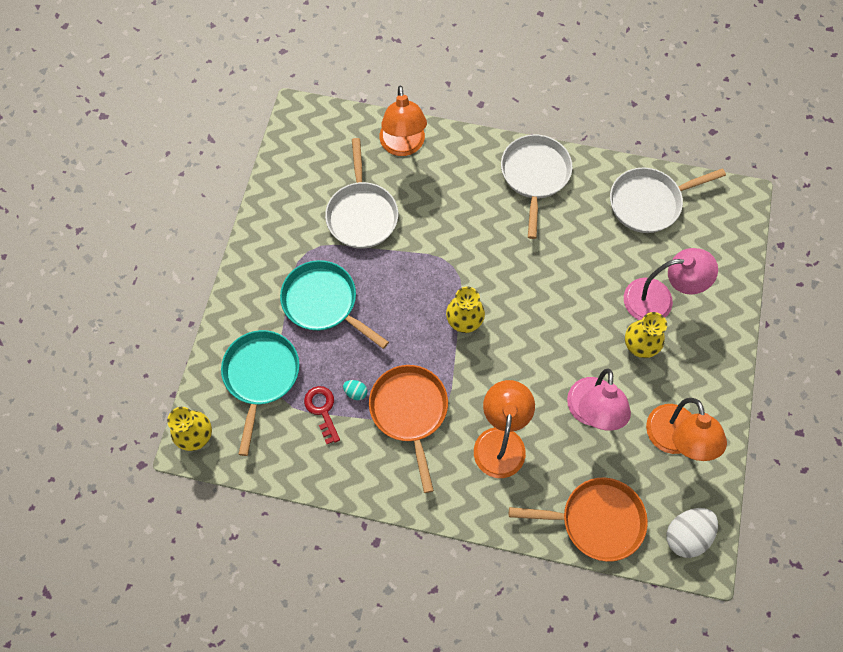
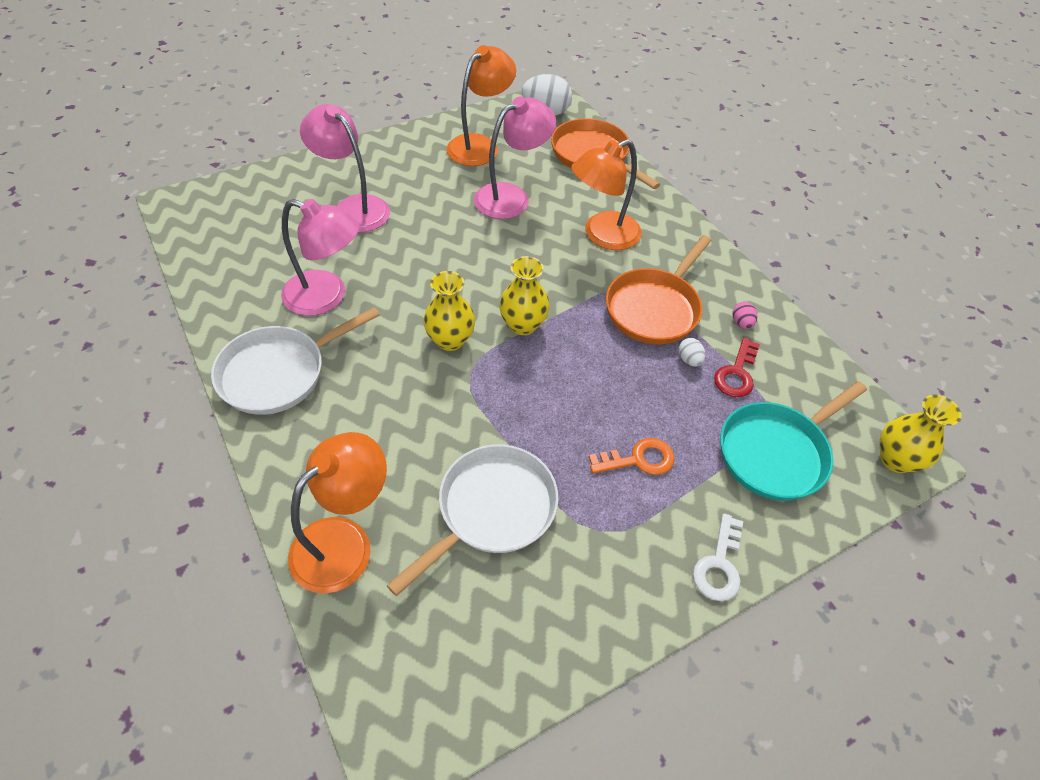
camera: 135 degrees left, 15 degrees down
turquoise pan [280,260,389,349] -> orange key [589,438,675,475]
turquoise egg [343,380,367,400] -> white egg [678,338,705,367]
white pan [610,167,726,233] -> none
yellow vase [625,312,667,358] -> yellow vase moved to [423,271,475,351]
none -> pink lamp [281,199,360,316]
none -> white key [693,514,743,601]
none -> pink egg [733,302,757,329]

